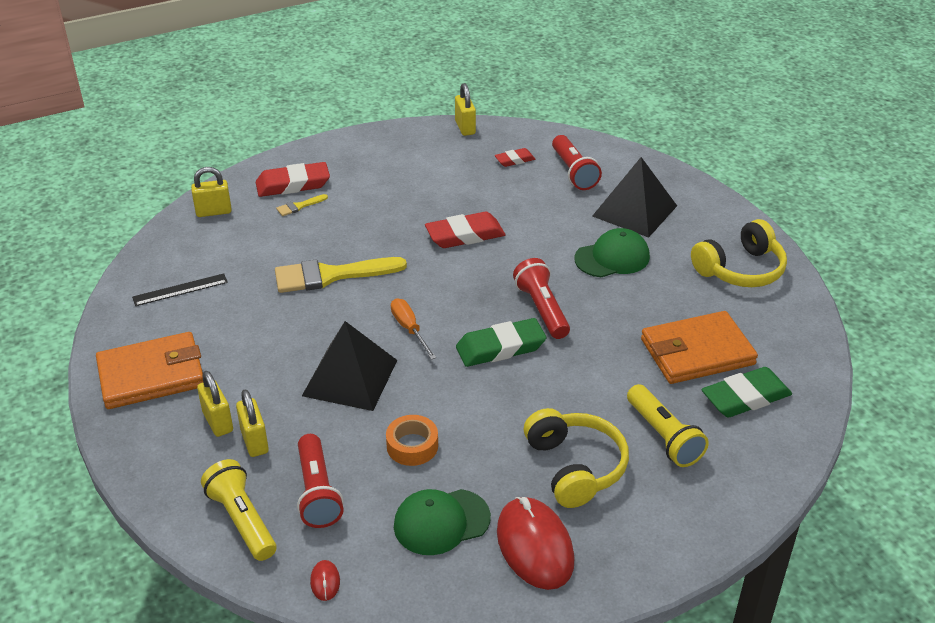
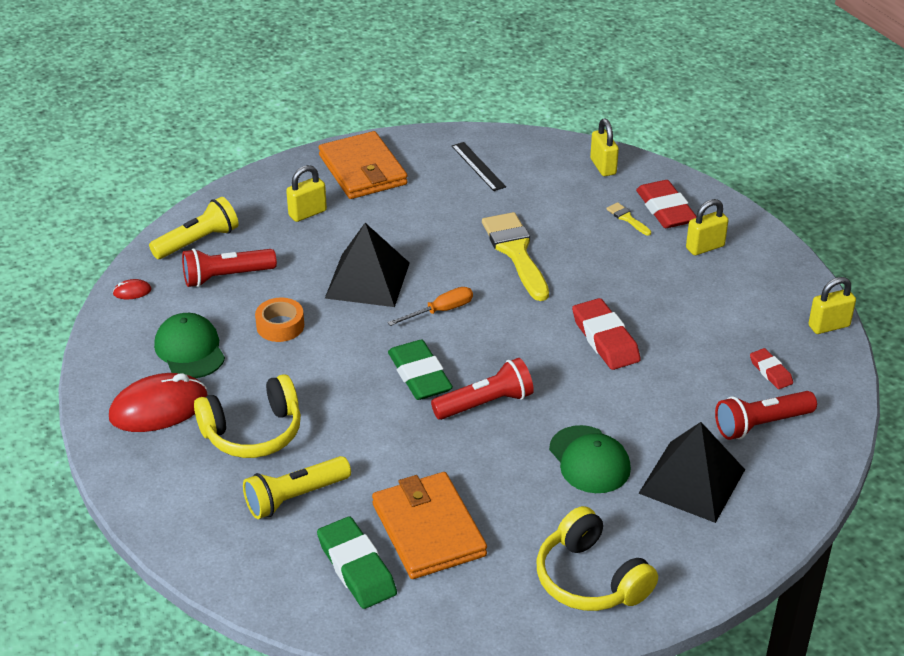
camera: 85 degrees right, 0 degrees up
yellow padlock [236,389,269,457] -> yellow padlock moved to [686,199,728,255]

